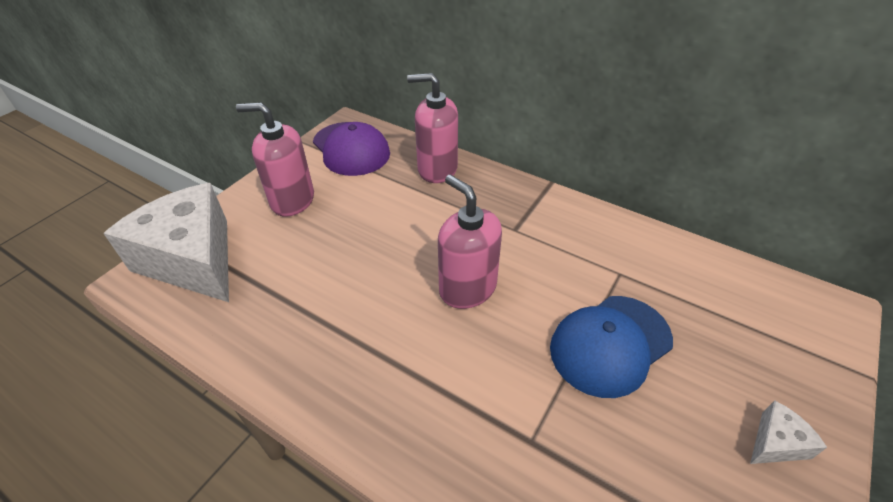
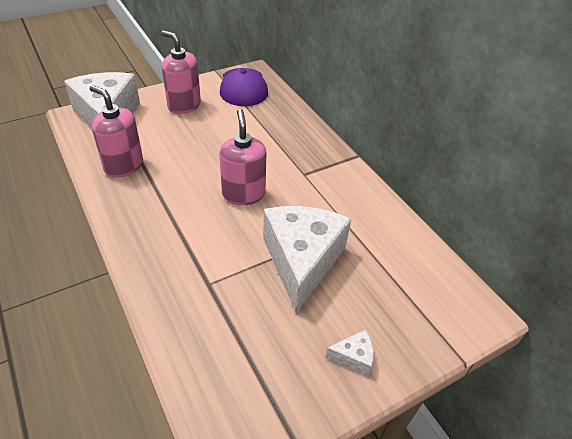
camera: 25 degrees right, 0 degrees up
pink soap dispenser [407,73,458,183] -> pink soap dispenser moved to [89,85,143,177]
blue cap [550,296,673,398] -> white cheese [263,206,351,313]

